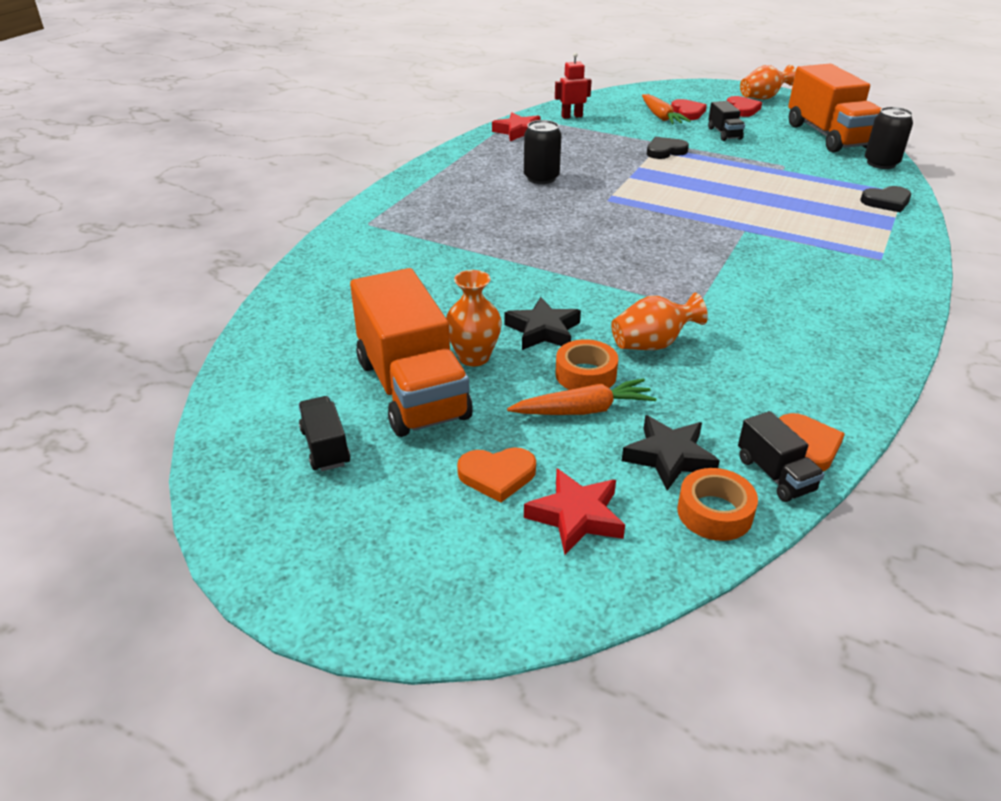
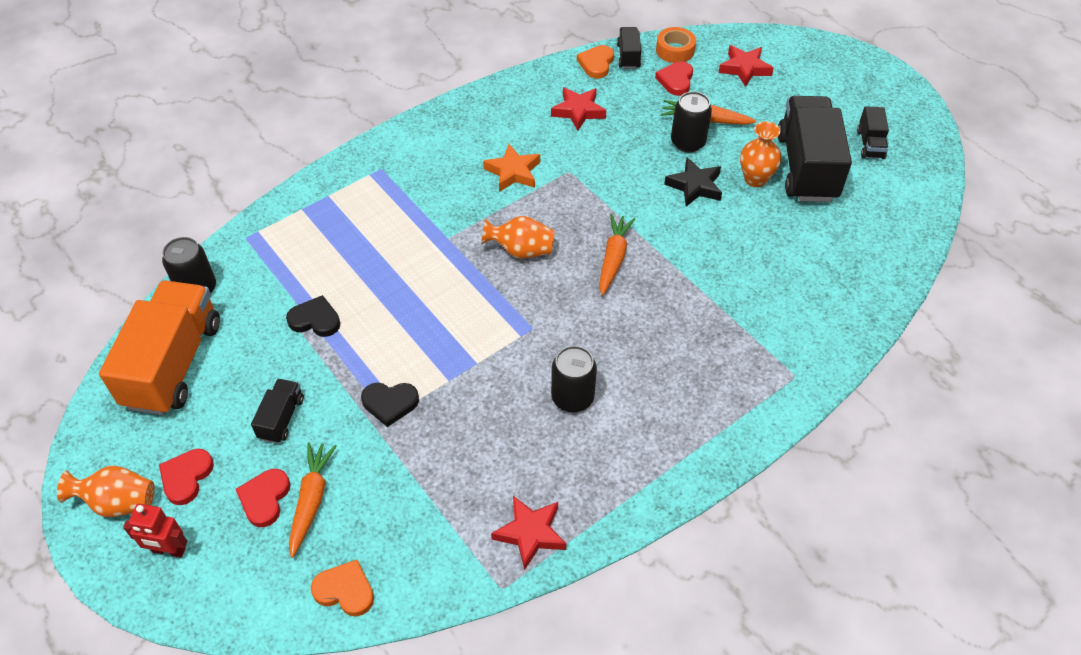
camera: 155 degrees left, 15 degrees up
orange truck [350,268,473,437] -> black truck [778,96,852,202]
orange heart [457,447,536,503] -> orange heart moved to [311,559,374,617]
red robot [555,52,592,119] -> red robot moved to [123,504,187,558]
orange tape [555,339,618,390] -> black can [671,91,712,152]
orange vase [612,293,708,350] -> orange vase moved to [481,216,555,259]
black star [622,415,720,491] -> red heart [655,61,693,96]
black heart [861,186,911,213] -> black heart moved to [286,295,340,337]
none -> orange star [483,144,540,192]
none -> red star [551,87,606,131]
none -> orange carrot [599,214,635,295]

